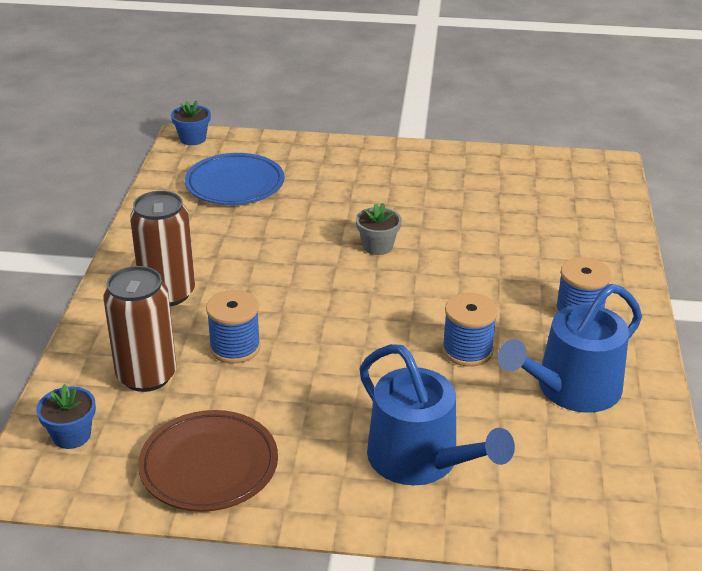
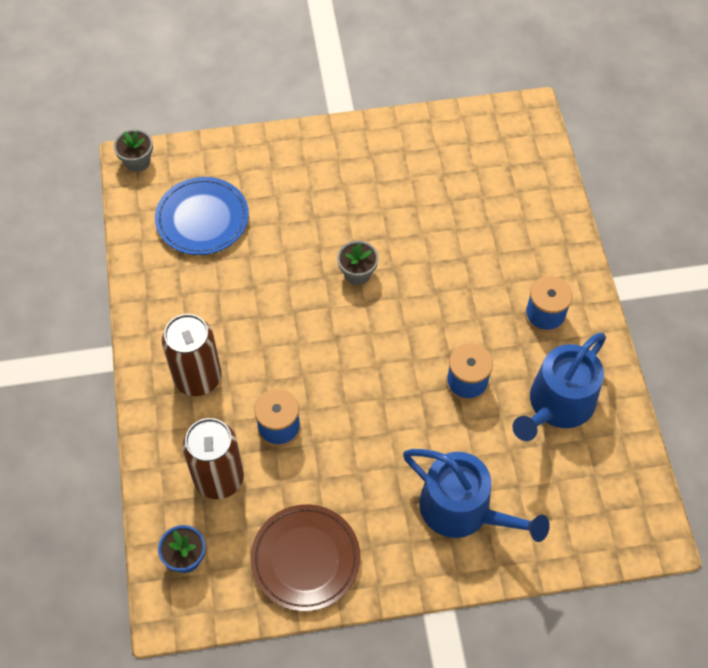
camera: 15 degrees left, 25 degrees up
blue flower pot [171,100,211,145] -> grey flower pot [114,129,153,172]

